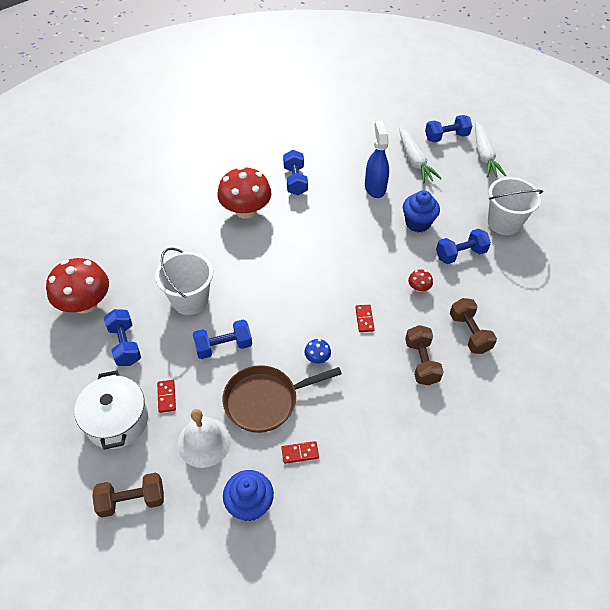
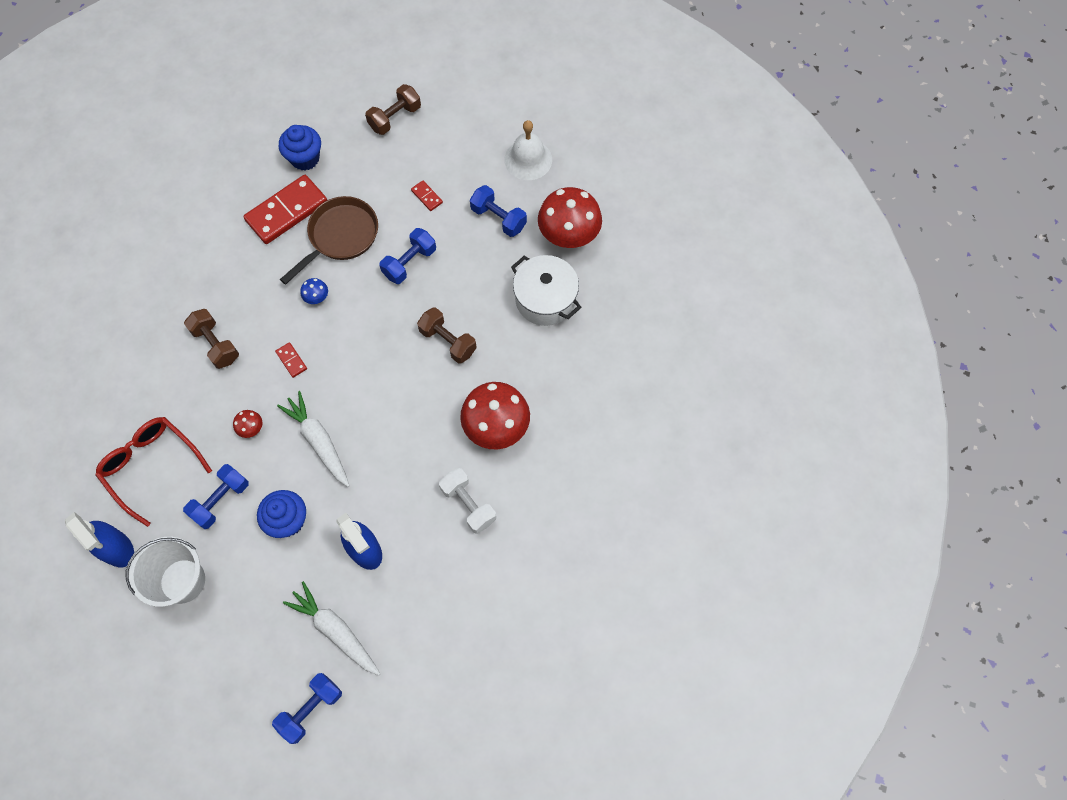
camera: 150 degrees right, 15 degrees up
white pot [74,370,148,450] -> white pot moved to [511,255,581,326]
white bucket [155,248,213,315] -> none
white bell [178,409,231,468] -> white bell moved to [504,120,552,180]
red domino [281,441,319,464] -> red domino [244,175,327,244], size x2.35
blue dumbbell [283,150,308,195] -> white dumbbell [439,468,496,534]
brown dumbbell [450,298,497,354] -> brown dumbbell moved to [417,307,477,364]
white carrot [475,122,506,178] -> white carrot moved to [277,391,350,487]
none -> blue spray bottle [65,512,134,567]
none -> red glasses [95,417,212,527]

